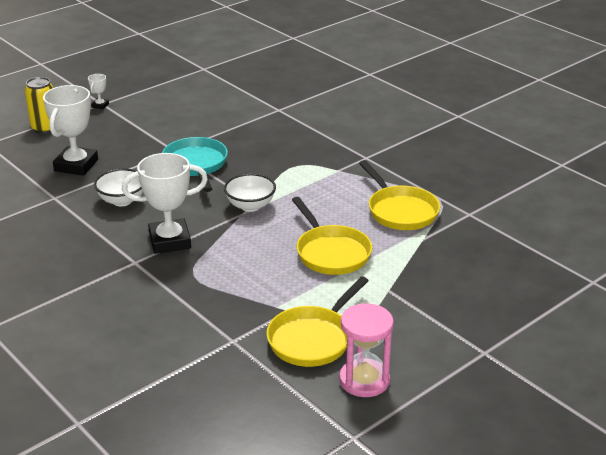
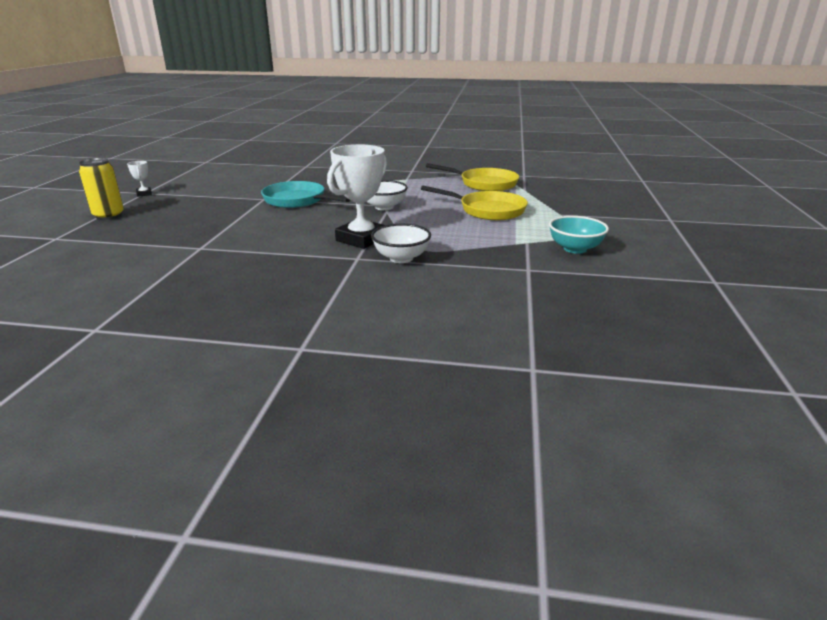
camera: 40 degrees left, 5 degrees down
white trophy [43,85,98,176] -> none
white bowl [94,169,143,206] -> white bowl moved to [371,224,431,263]
yellow pan [266,276,369,367] -> turquoise bowl [549,216,609,254]
pink hourglass [339,303,394,397] -> none

